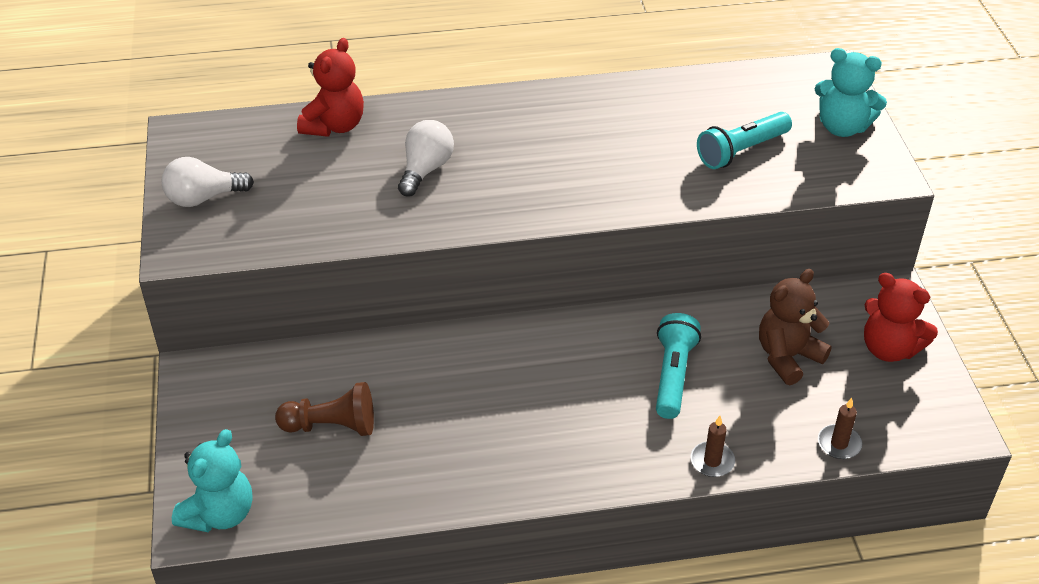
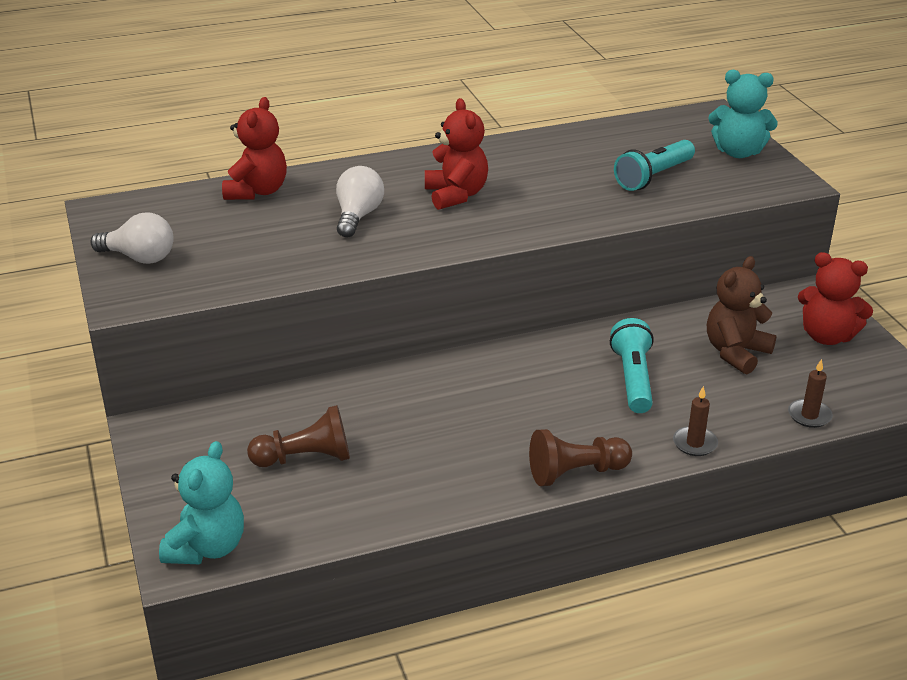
camera: 10 degrees left, 10 degrees down
white light bulb [162,157,254,207] -> white light bulb turned 135 degrees counterclockwise [91,212,174,264]
none -> red teddy bear [425,98,488,210]
none -> brown pawn [529,429,632,486]

